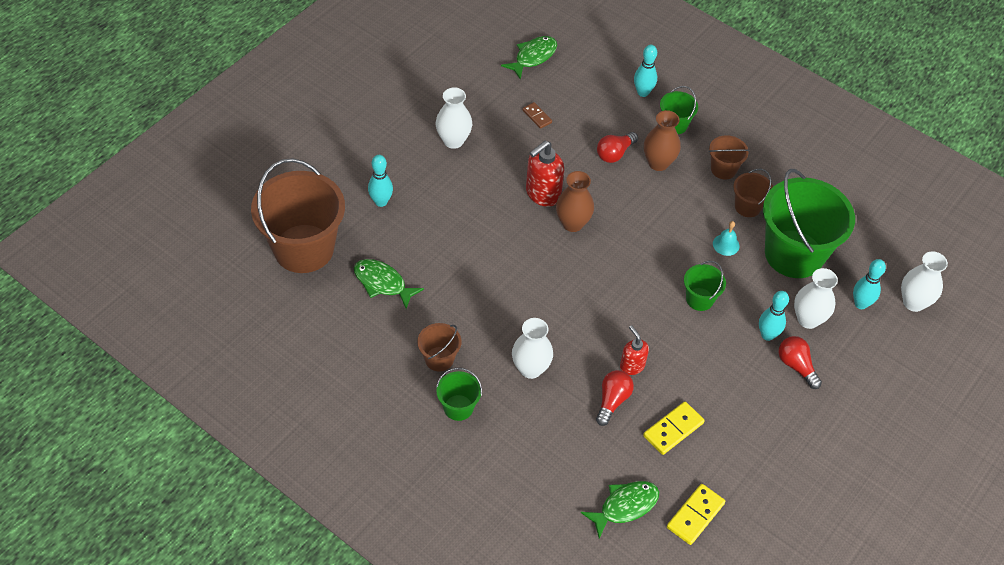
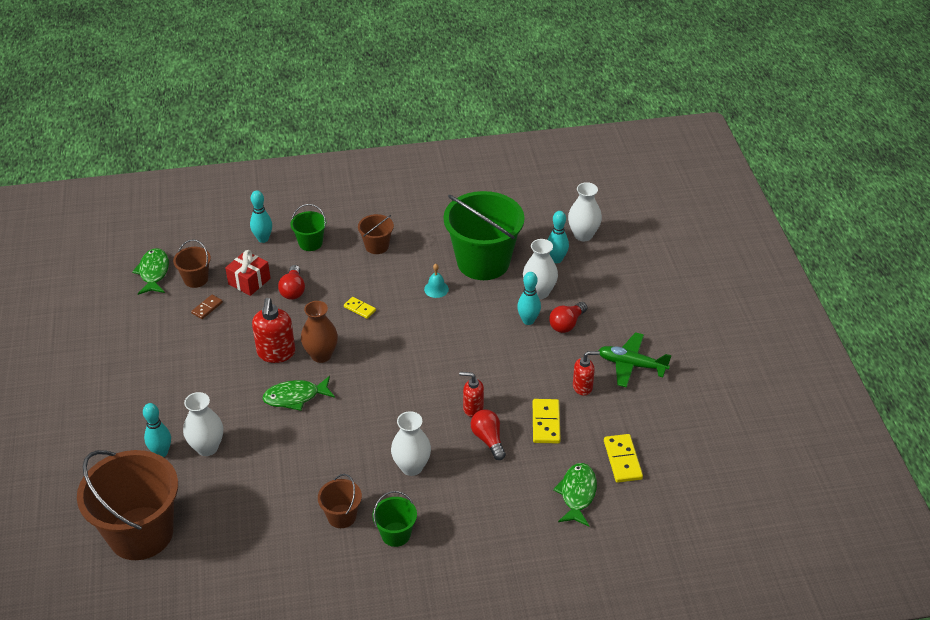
camera: 45 degrees left, 10 degrees down
green fish [354,259,424,309] -> green fish moved to [262,376,335,411]
white vase [436,87,472,149] -> white vase moved to [183,392,223,456]
brown domino [522,102,552,129] -> brown domino turned 60 degrees counterclockwise [191,295,223,319]
brown vase [644,110,681,171] -> none
green bucket [684,261,726,311] -> none
brown bucket [733,169,773,217] -> brown bucket moved to [173,240,211,288]
red light bulb [779,336,822,389] -> red light bulb turned 60 degrees counterclockwise [549,302,587,333]
none -> red gift [225,250,271,296]
none -> yellow domino [344,297,376,319]
none -> red soap dispenser [573,351,600,396]
none -> green plane [598,332,671,387]

